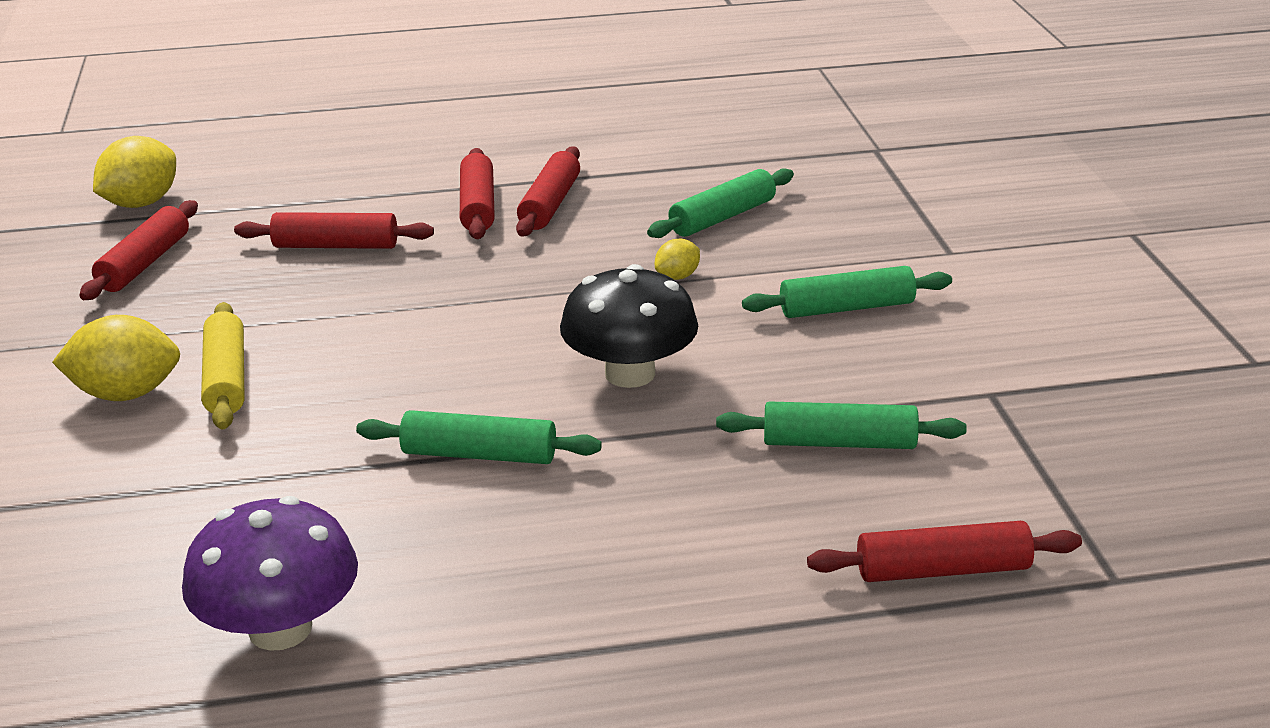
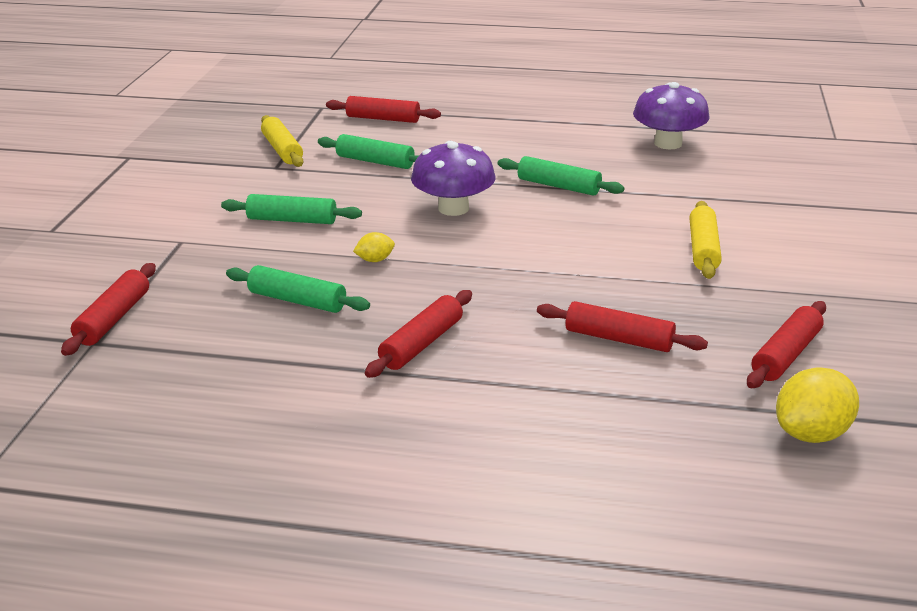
camera: 160 degrees left, 0 degrees up
yellow lemon [52,315,180,401] -> none
red rolling pin [460,148,495,239] -> red rolling pin moved to [61,263,156,356]
black mushroom [560,264,698,388] -> purple mushroom [411,141,495,216]
green rolling pin [647,168,794,238] -> green rolling pin turned 45 degrees clockwise [226,265,370,313]
none -> yellow rolling pin [261,115,303,167]

